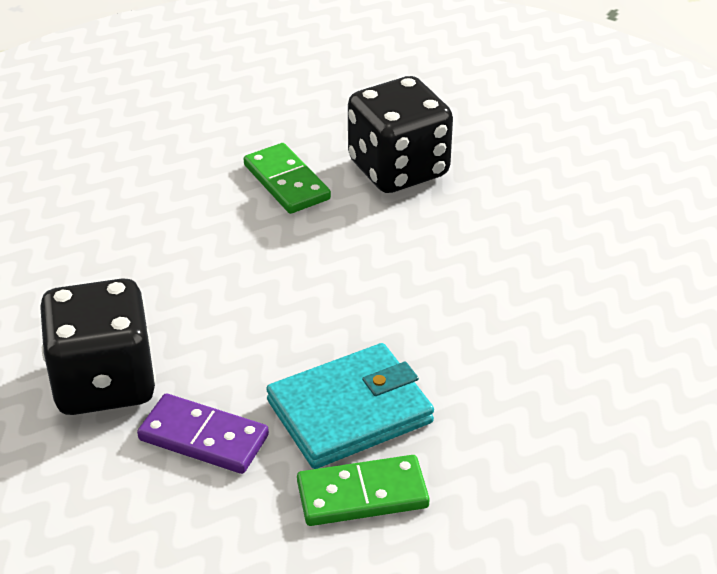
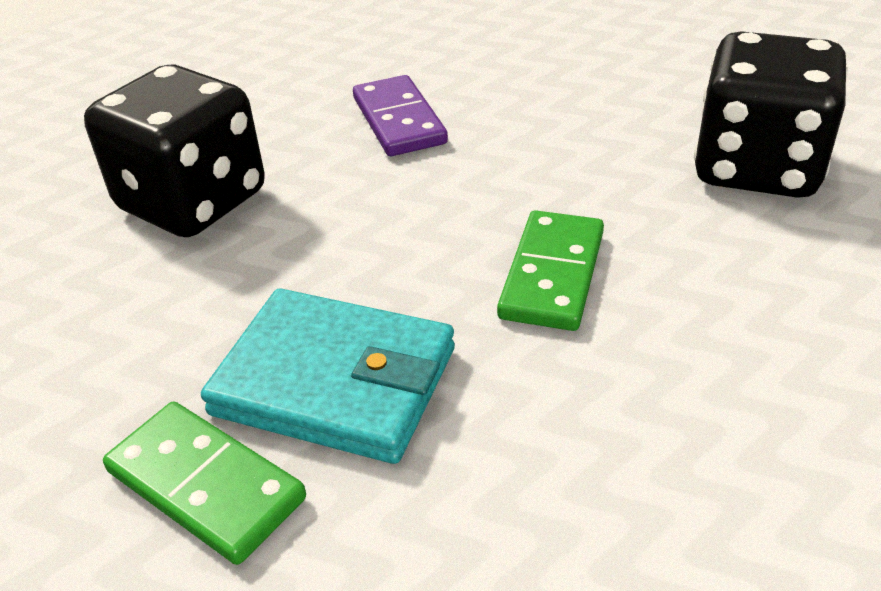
camera: 50 degrees right, 0 degrees up
purple domino [137,393,269,474] -> purple domino moved to [353,75,448,156]
green domino [244,143,331,214] -> green domino moved to [497,210,604,331]

